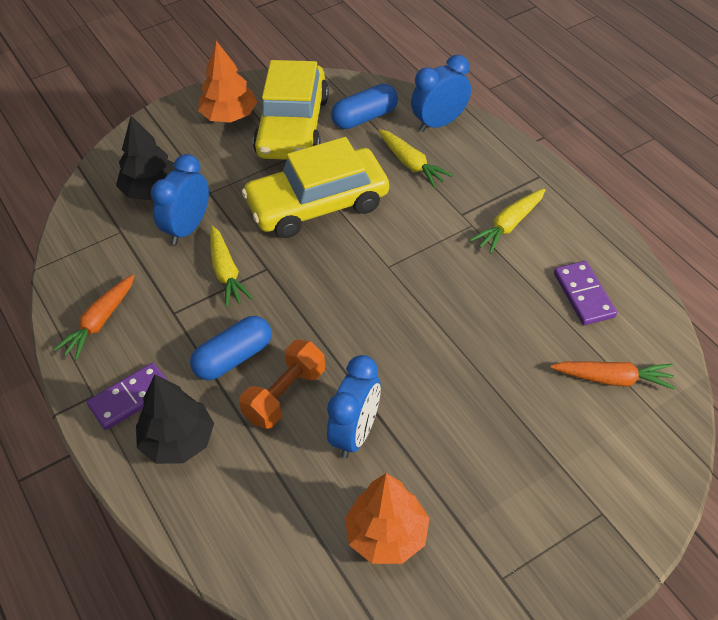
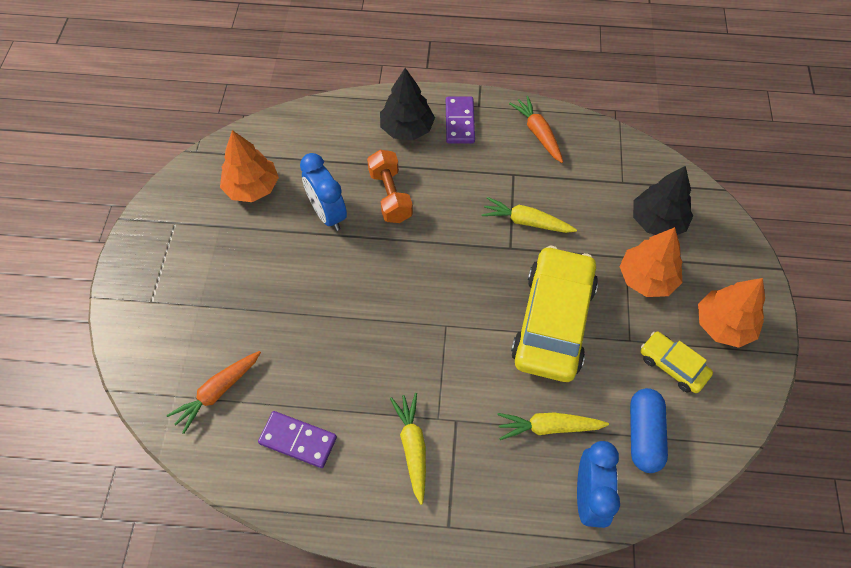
camera: 125 degrees right, 10 degrees up
blue clock [151,154,209,245] -> none
blue capsule [190,316,272,380] -> none
yellow car [253,60,329,160] -> yellow car [640,332,713,393], size x0.49
none -> orange tree [619,227,683,297]

